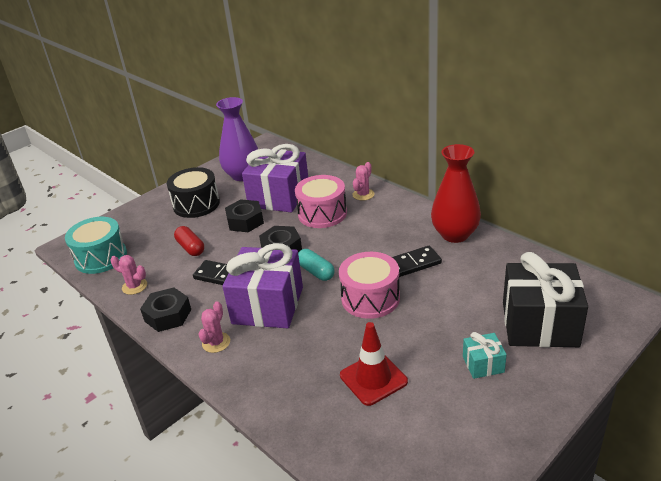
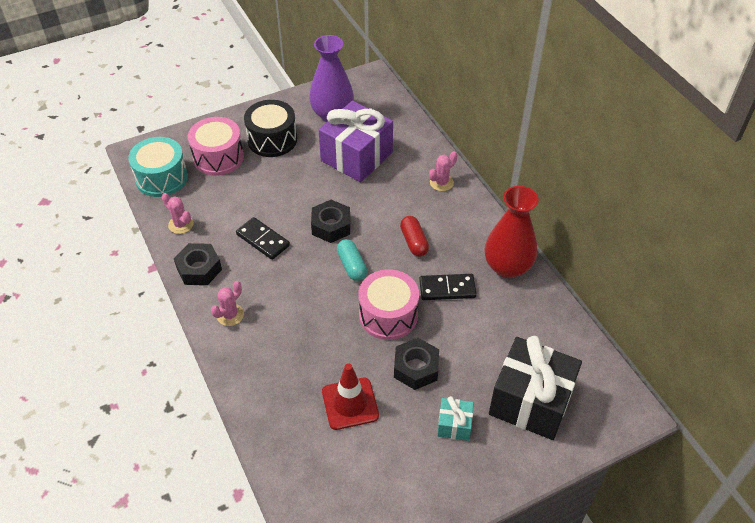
camera: 15 degrees right, 15 degrees up
red capsule [174,226,204,256] -> red capsule moved to [400,216,429,257]
purple gift [222,243,303,328] -> none
black nut [225,199,264,232] -> black nut moved to [394,338,439,390]
pink drum [295,175,347,228] -> pink drum moved to [188,117,244,176]

